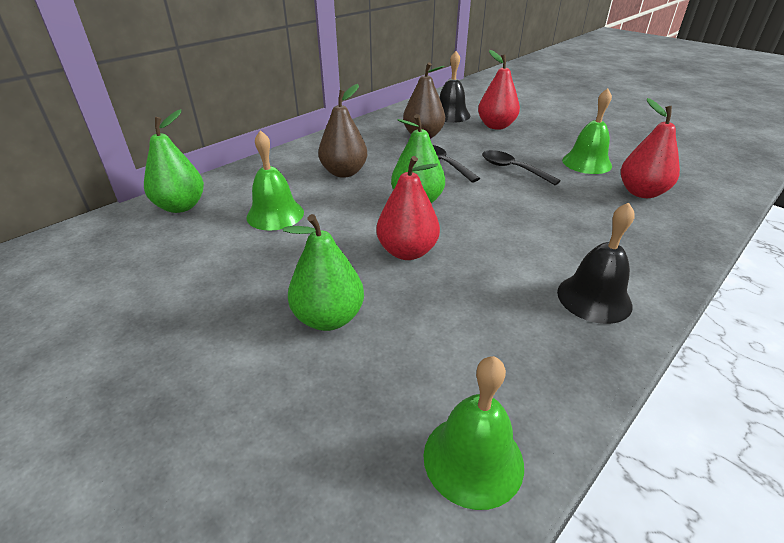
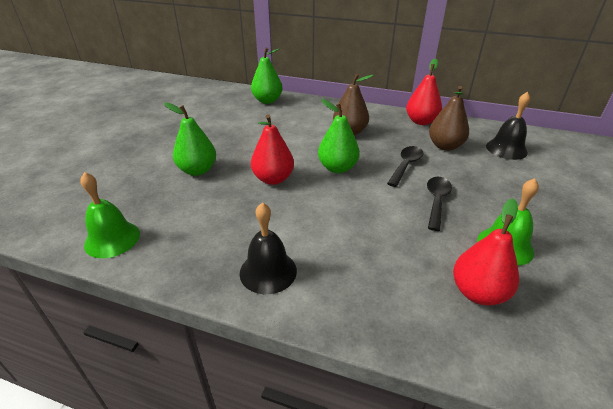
camera: 65 degrees right, 0 degrees up
green bell [246,130,304,231] -> none
red pear [478,50,520,130] -> red pear moved to [406,58,442,125]

